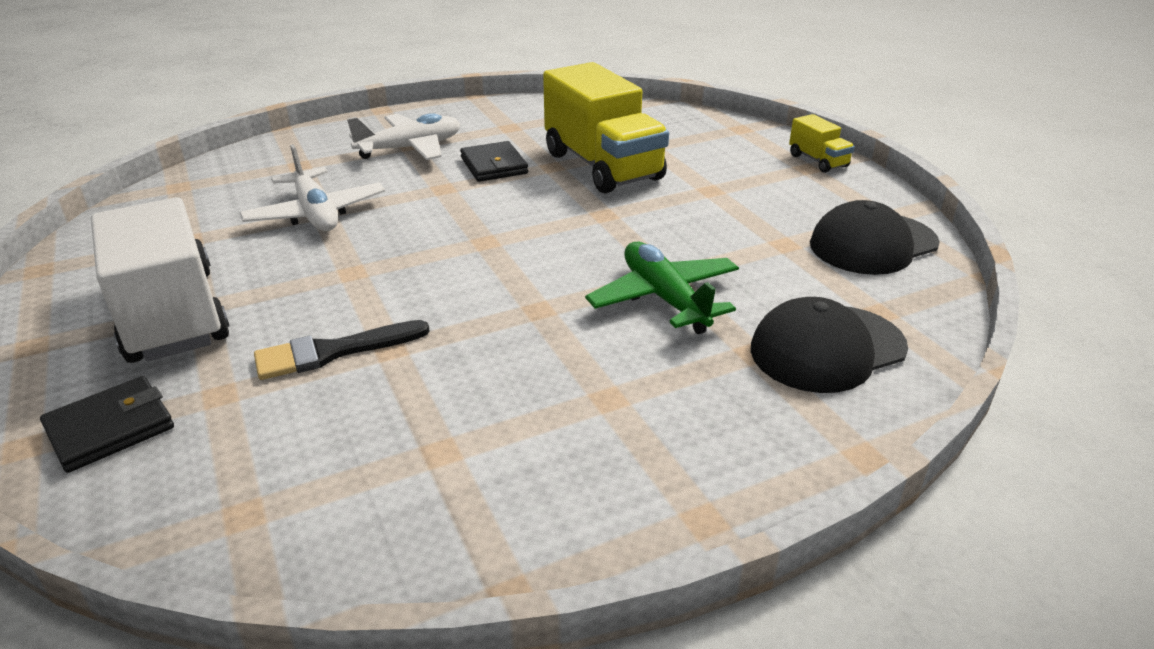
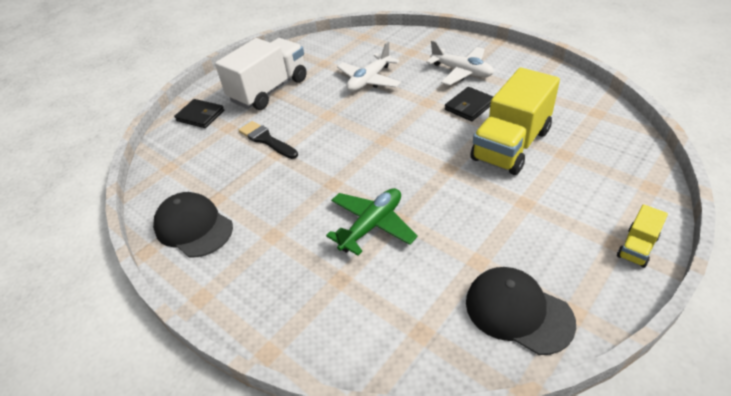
camera: 70 degrees right, 10 degrees up
black cap [751,297,908,393] -> black cap moved to [153,192,233,257]

